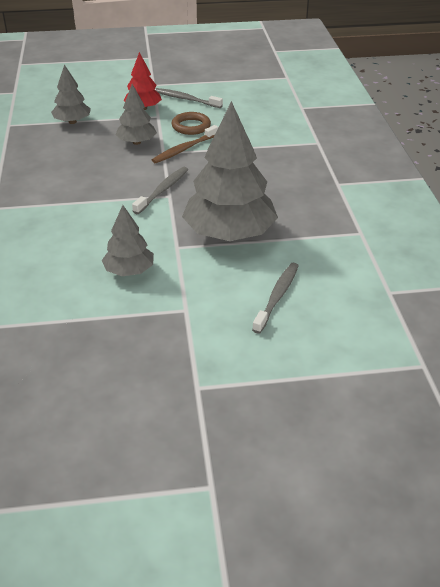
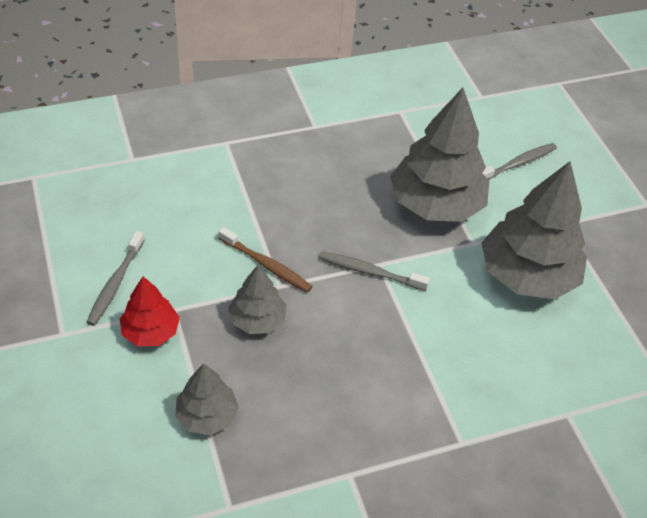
camera: 105 degrees left, 10 degrees up
grey tree [102,205,154,276] -> grey tree [482,161,587,299], size x1.91
brown ring [172,112,211,135] -> none
grey toothbrush [252,263,299,334] -> grey toothbrush turned 135 degrees clockwise [483,143,557,180]

